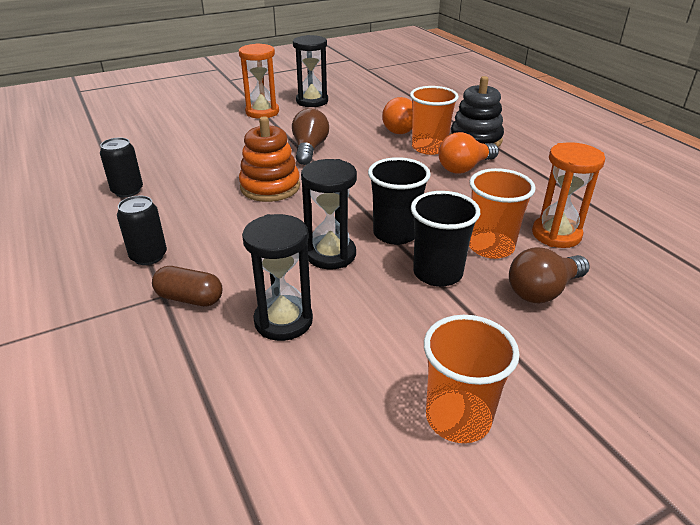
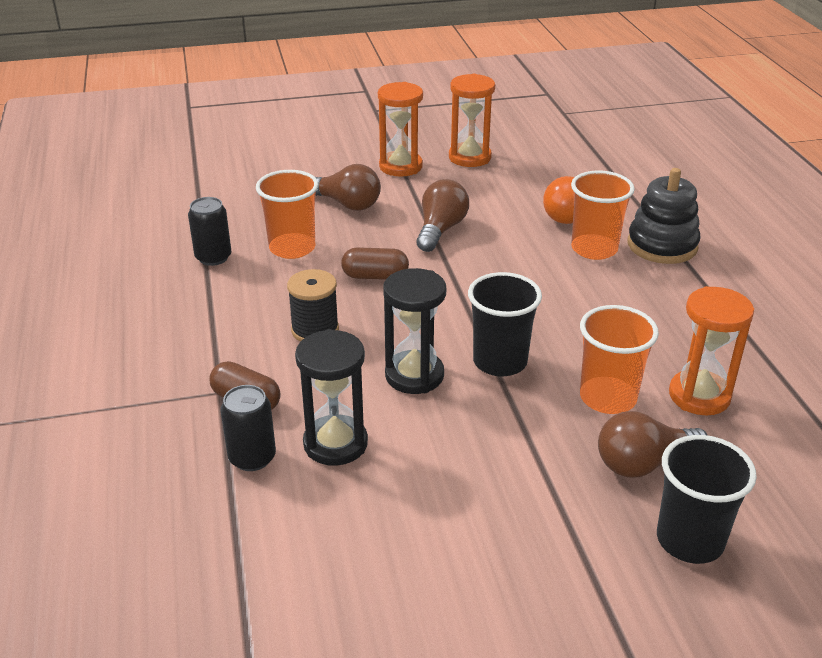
camera: 15 degrees right, 0 degrees up
black can [117,196,167,265] -> black can moved to [221,385,276,471]
orange stacking toy [239,116,300,202] -> brown capsule [341,247,409,280]
black hourglass [293,35,328,107] -> orange hourglass [449,74,495,167]
black cup [411,191,480,287] -> black cup moved to [657,435,757,564]
orange cup [424,315,520,443] -> orange cup moved to [256,170,318,259]
orange light bulb [438,132,499,174] -> none
none -> black spool [287,269,339,342]
none -> brown light bulb [315,164,381,211]

